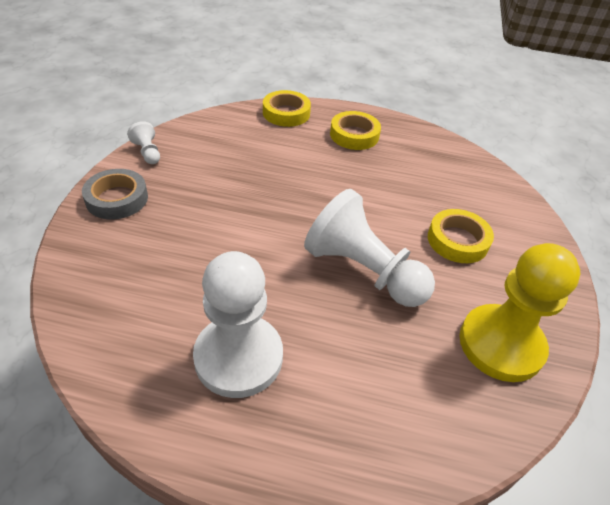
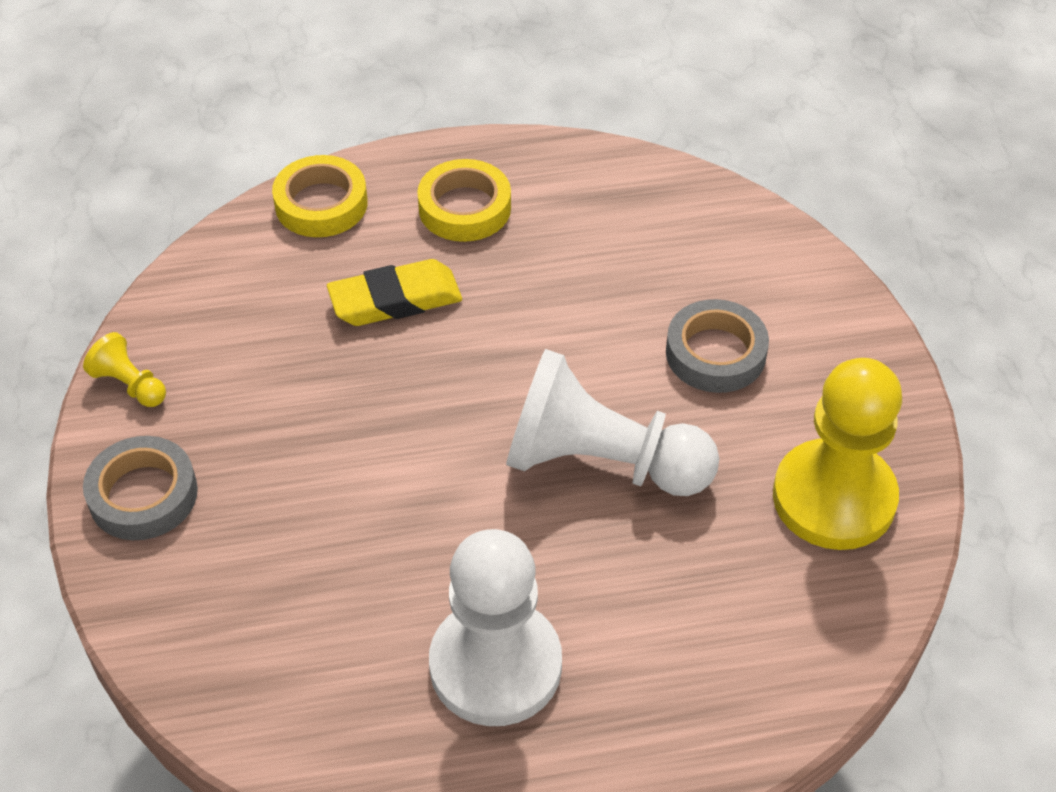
camera: 20 degrees left, 5 degrees up
white pawn [127,121,160,164] -> yellow pawn [83,332,166,407]
yellow tape [428,209,494,263] -> grey tape [666,299,769,393]
none -> yellow eraser [327,259,462,326]

